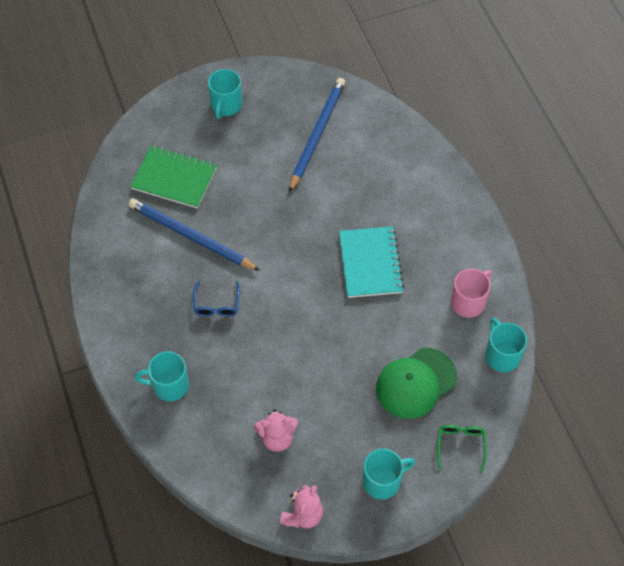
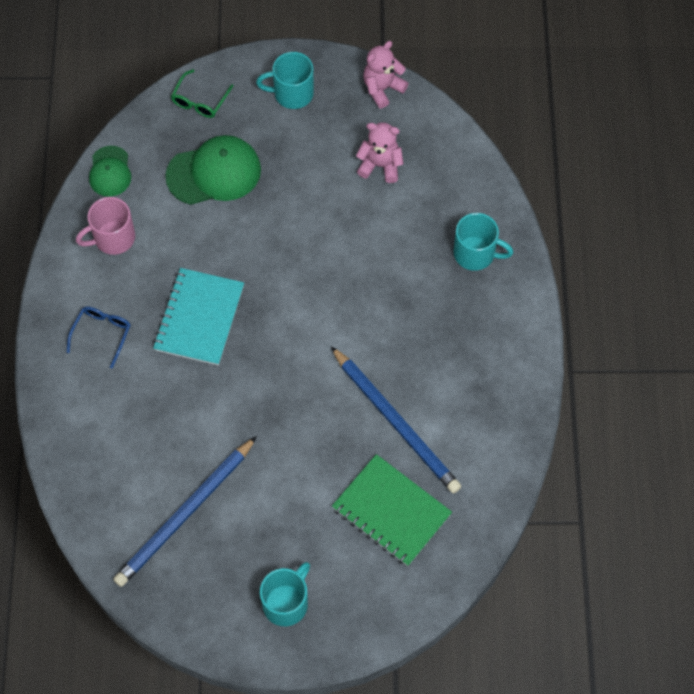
camera: 160 degrees left, 5 degrees up
blue glasses [193,281,240,317] -> blue glasses moved to [67,306,131,368]
turquoise mug [485,318,527,372] -> green cap [89,146,131,197]

